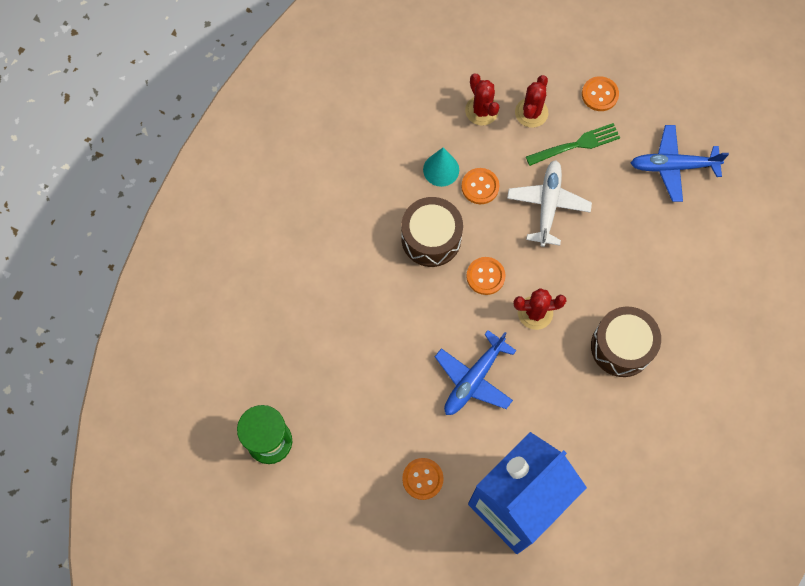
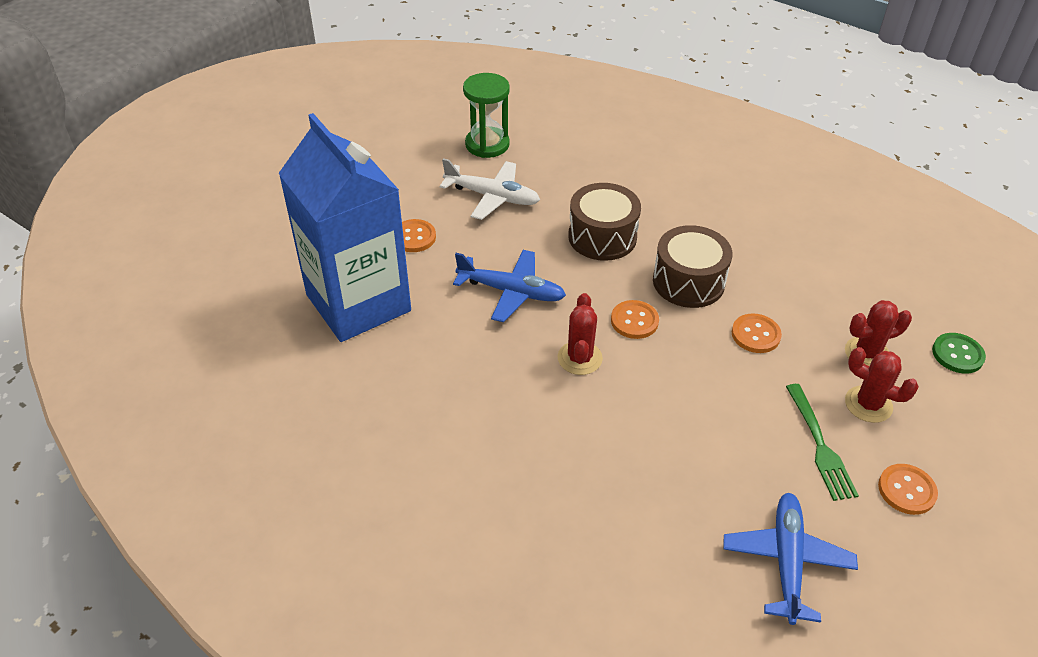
camera: 100 degrees right, 25 degrees down
turquoise cone [423,148,459,187] -> none
blue plane [435,330,516,415] -> blue plane turned 150 degrees clockwise [453,250,566,322]
white plane [507,160,592,247] -> white plane moved to [440,158,540,220]
brown drum [591,306,661,377] -> brown drum moved to [568,183,641,261]
none -> green button [932,333,986,374]

